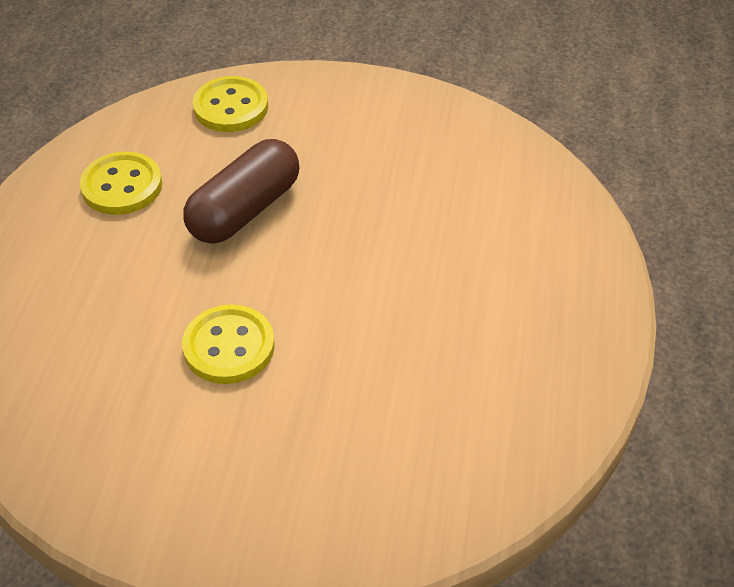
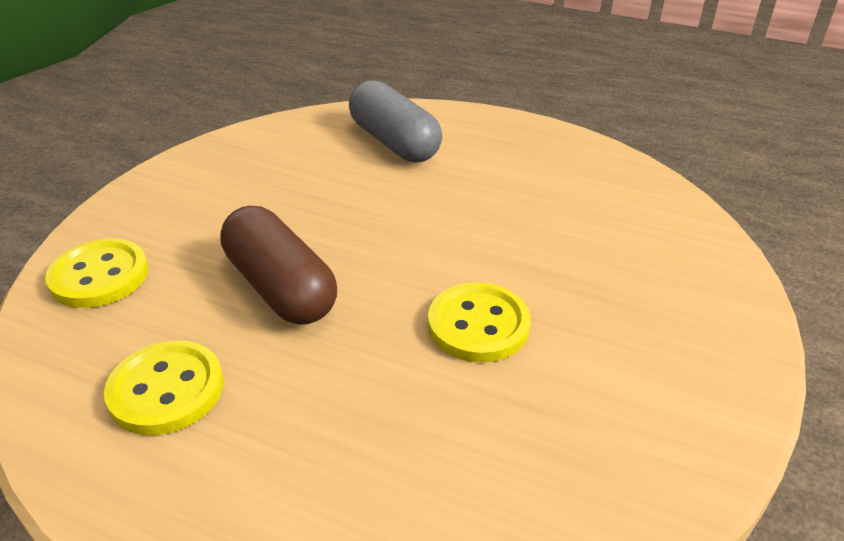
camera: 75 degrees left, 10 degrees down
none -> grey capsule [349,80,442,162]

